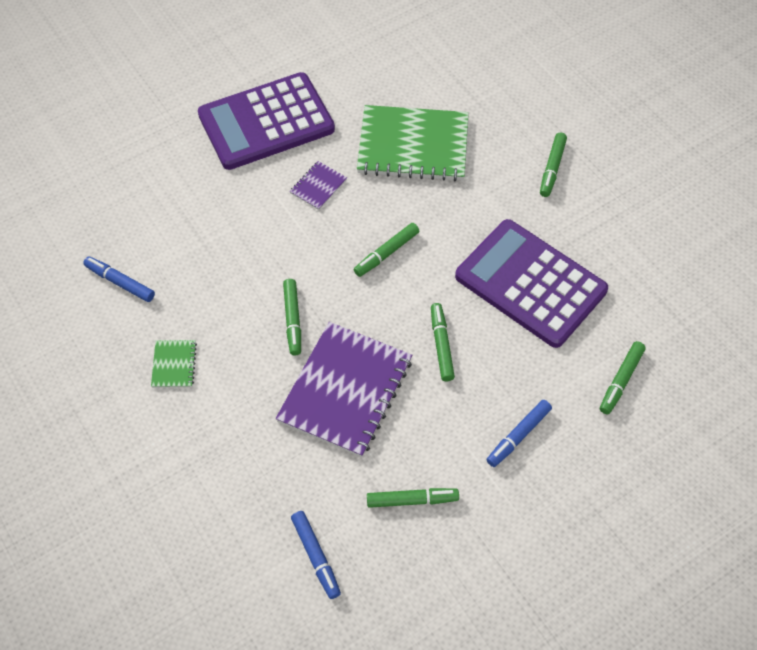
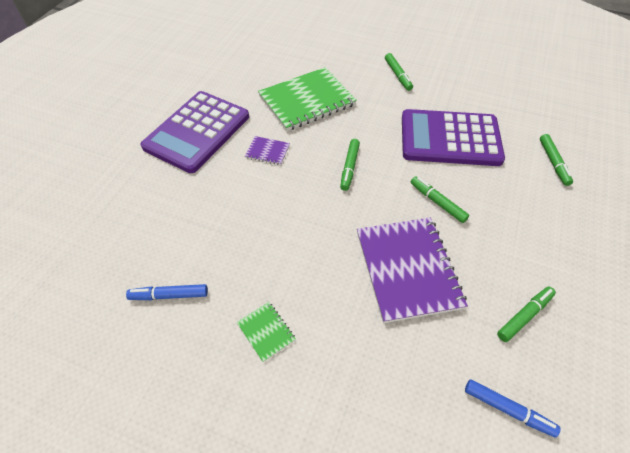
camera: 35 degrees left, 5 degrees down
green marker [283,279,301,355] -> none
purple notebook [290,161,347,210] -> purple notebook turned 75 degrees counterclockwise [245,136,290,165]
blue marker [486,400,552,467] -> none

